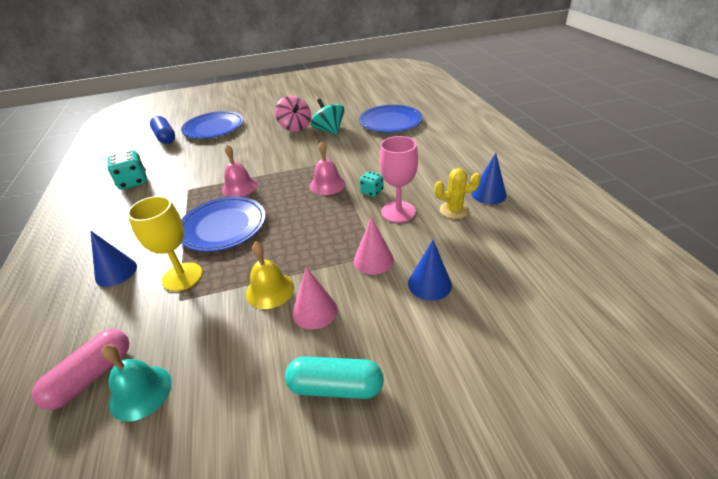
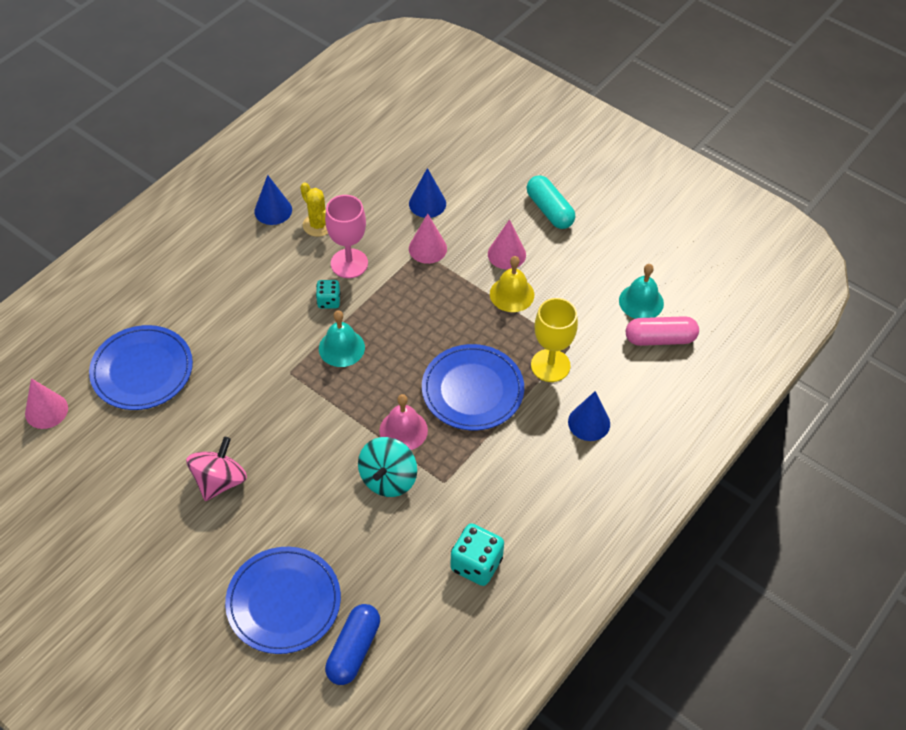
camera: 130 degrees left, 15 degrees up
pink bell [310,141,345,195] -> turquoise bell [319,310,365,367]
turquoise spinning top [311,99,345,135] -> turquoise spinning top moved to [358,437,417,497]
none -> pink cone [25,378,68,429]

